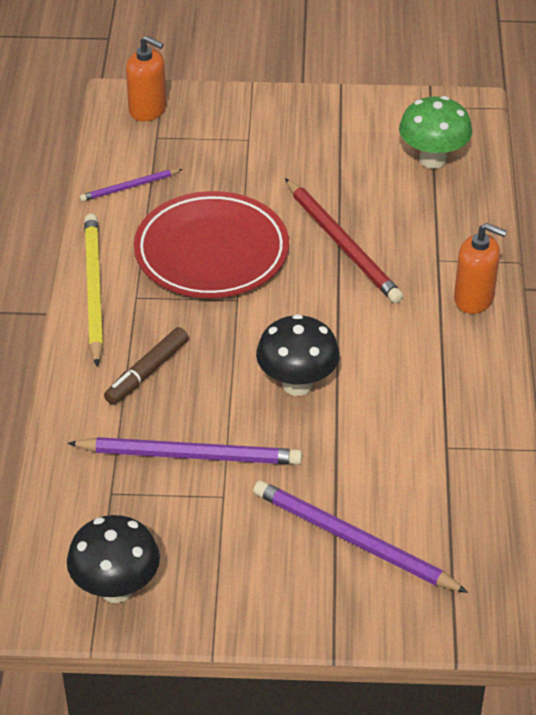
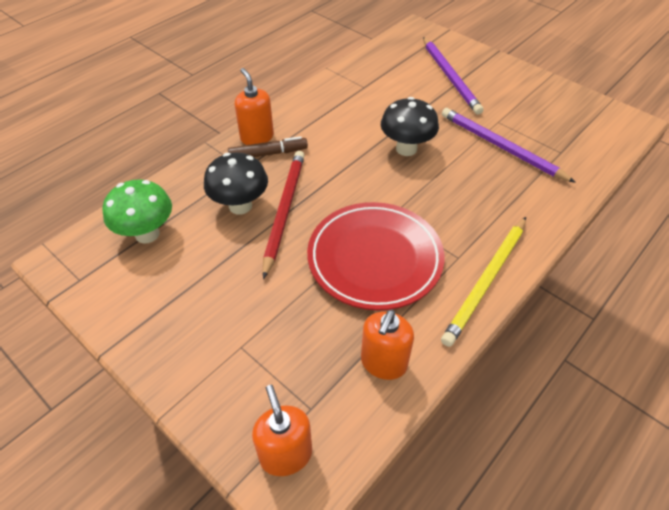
camera: 140 degrees left, 5 degrees up
black mushroom [67,515,160,603] -> black mushroom moved to [204,153,268,215]
purple pencil [80,169,183,202] -> orange soap dispenser [361,309,414,380]
brown marker [104,327,189,405] -> brown marker moved to [228,136,308,157]

